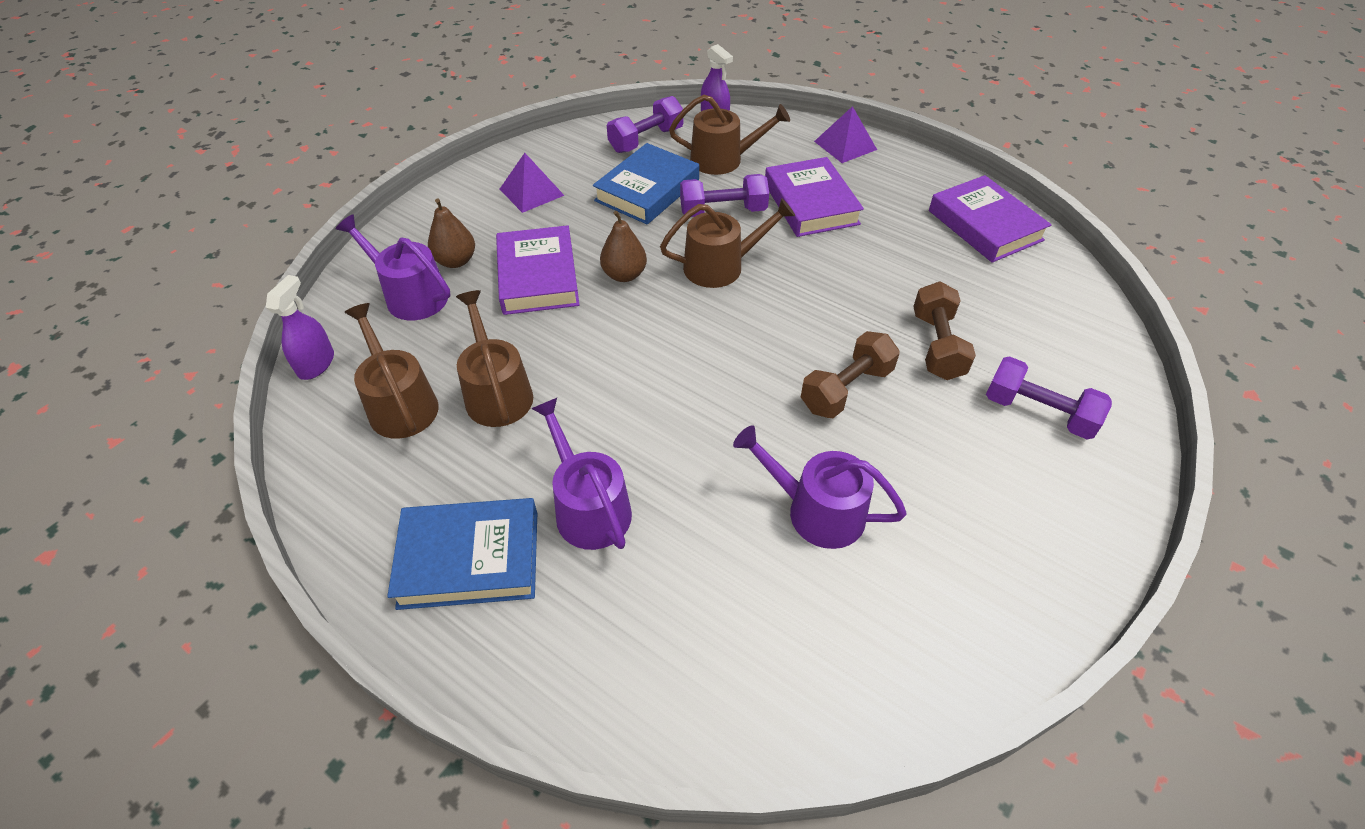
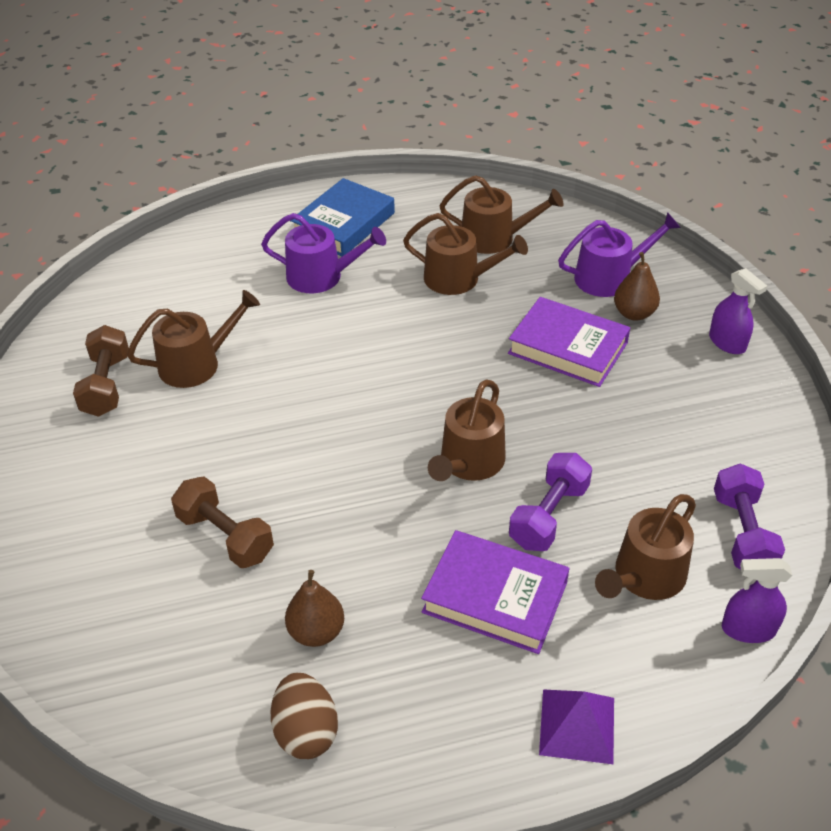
camera: 130 degrees right, 5 degrees down
purple spray bottle [266,275,334,380] -> purple spray bottle moved to [709,268,767,354]
purple pyramid [500,153,565,213] -> none
blue book [593,143,699,224] -> none
brown pear [600,211,647,282] -> brown pear moved to [285,570,344,647]
purple watering can [733,425,907,549] -> brown watering can [127,290,260,388]
brown dumbbell [801,331,900,418] -> brown dumbbell moved to [73,325,129,417]
purple book [929,175,1052,263] -> brown egg [271,673,338,759]
purple dumbbell [986,356,1112,439] -> none

